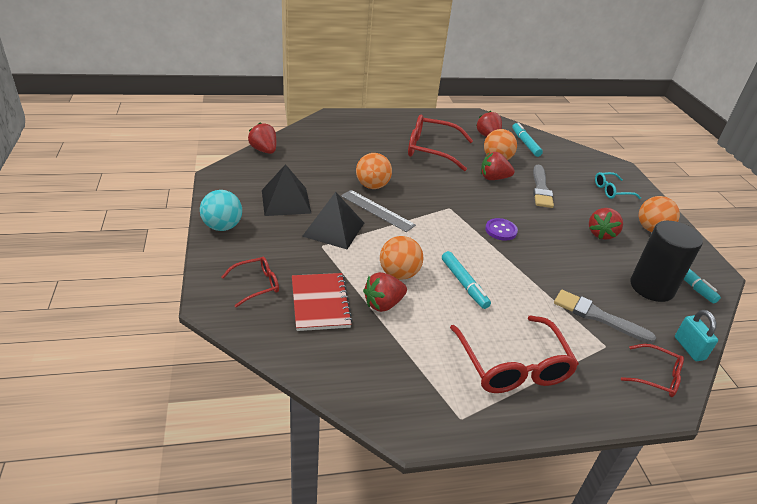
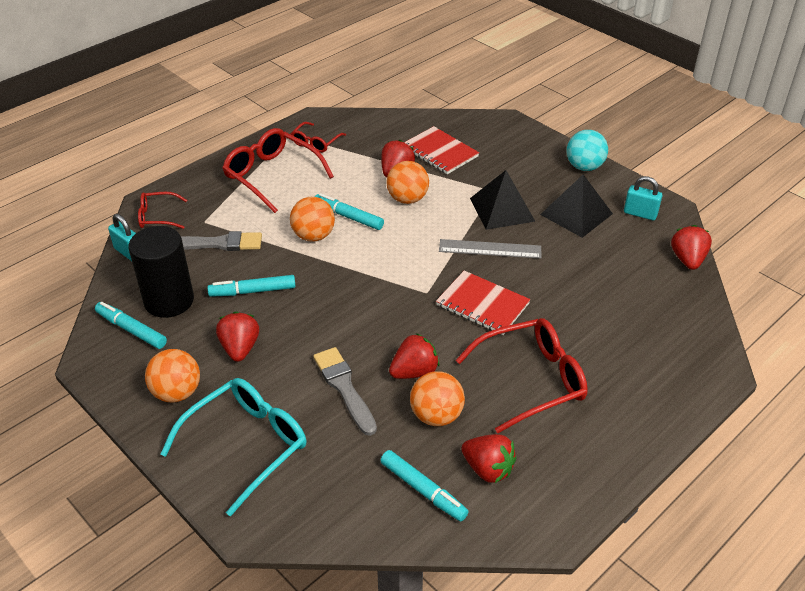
camera: 150 degrees right, 5 degrees up
red glasses [221,257,279,307] -> red glasses moved to [291,122,346,153]
red strawberry [248,122,276,154] -> red strawberry turned 105 degrees counterclockwise [671,225,712,270]
orange ball [356,153,392,189] -> orange ball moved to [290,197,335,242]
purple button [485,218,518,240] -> none
turquoise glasses [595,172,641,199] -> turquoise glasses [161,378,306,516], size x1.84
none -> turquoise marker [207,275,296,297]
none -> red notebook [436,271,531,335]
none -> turquoise padlock [624,176,662,220]

